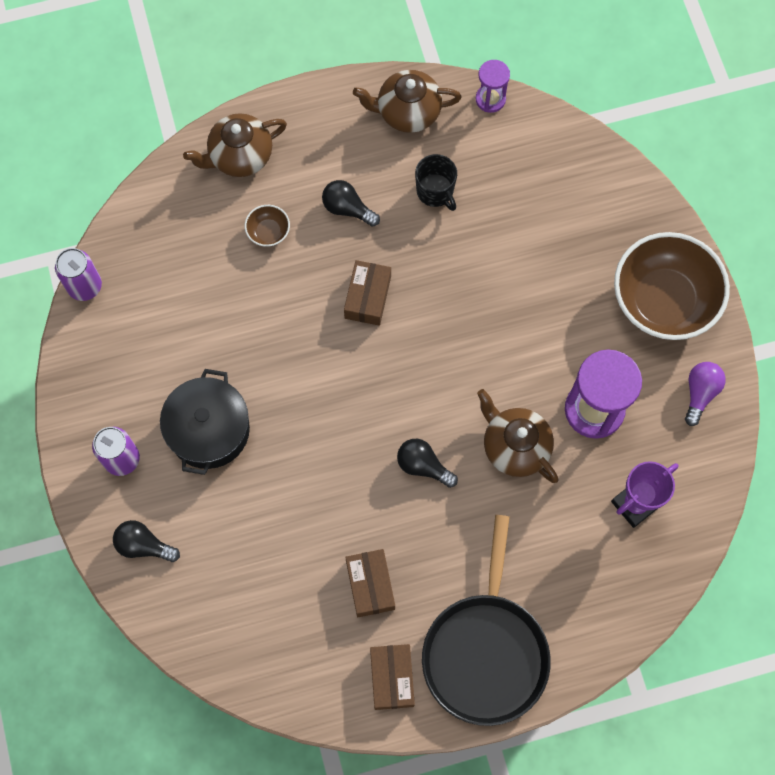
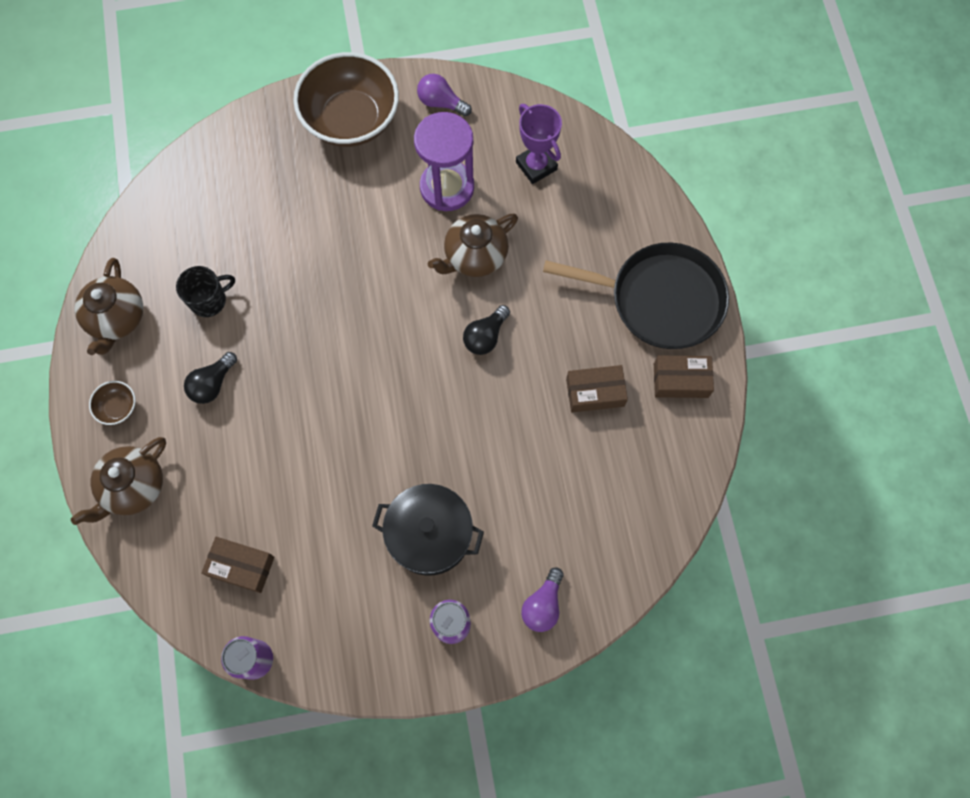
camera: 85 degrees left, 0 degrees up
black light bulb [113,520,180,562] -> purple light bulb [521,567,564,632]
brown teapot [183,113,287,177] -> brown teapot turned 60 degrees clockwise [71,437,166,525]
brown bowl [245,205,290,247] -> brown bowl moved to [89,381,136,425]
brown box [344,260,391,326] -> brown box moved to [201,537,274,593]
purple hourglass [476,60,510,113] -> none

